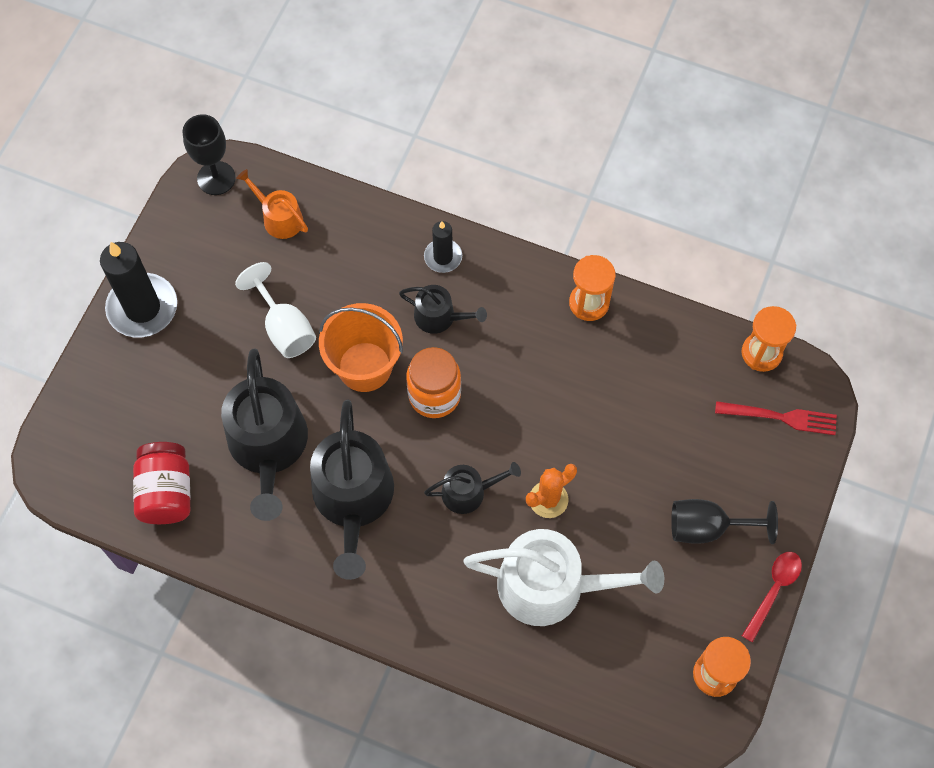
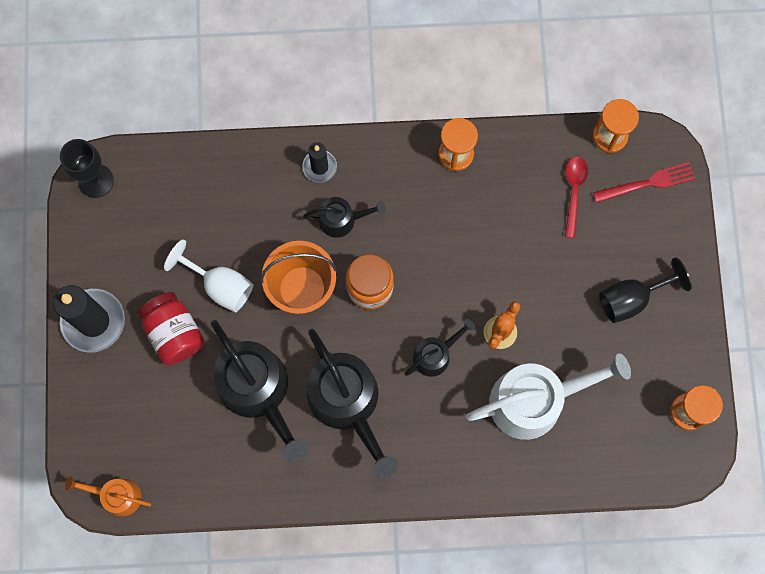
camera: 25 degrees left, 10 degrees up
red jar [133,442,191,524] -> red jar moved to [138,292,205,365]
orange watering can [236,169,308,239] -> orange watering can moved to [65,476,151,517]
red spoon [742,552,802,642] -> red spoon moved to [565,157,588,238]

